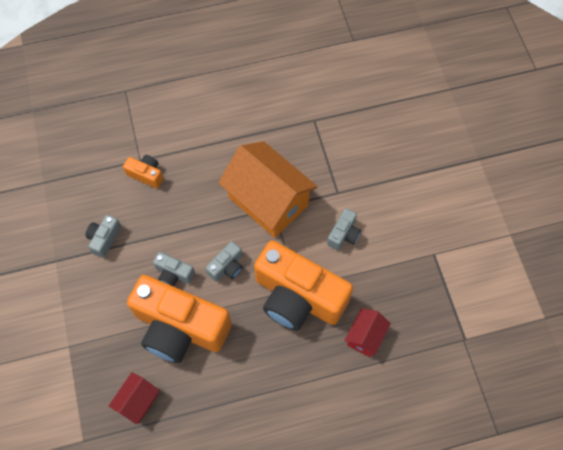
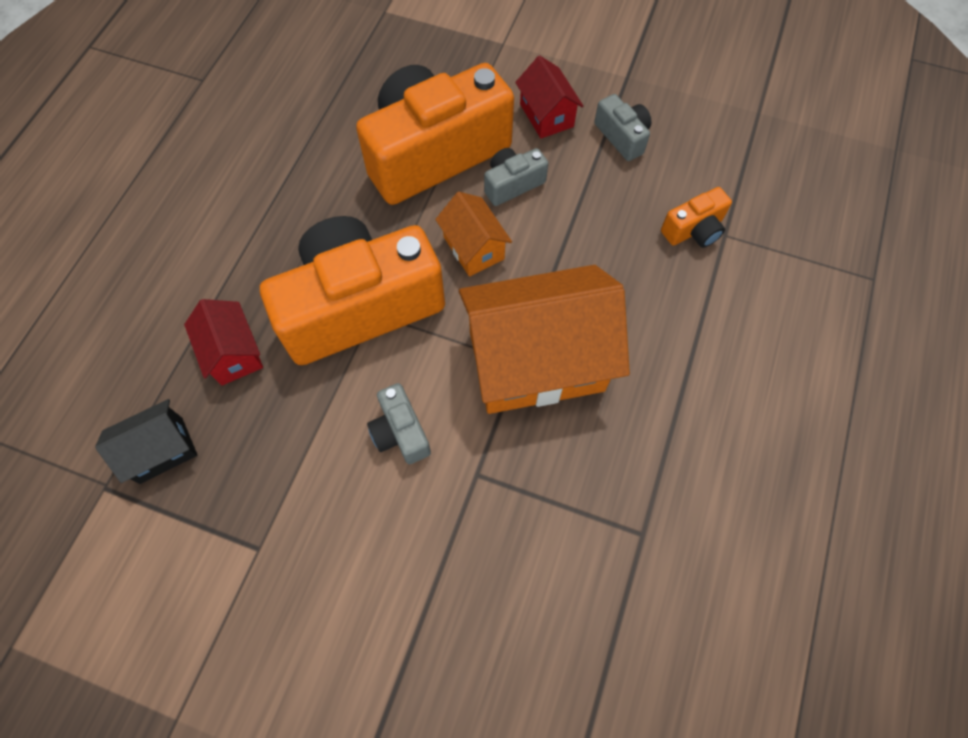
camera: 125 degrees right, 0 degrees up
red house [109,372,159,425] -> red house moved to [515,56,584,138]
grey camera [206,241,243,282] -> orange house [435,192,512,277]
none -> black house [95,399,197,484]

